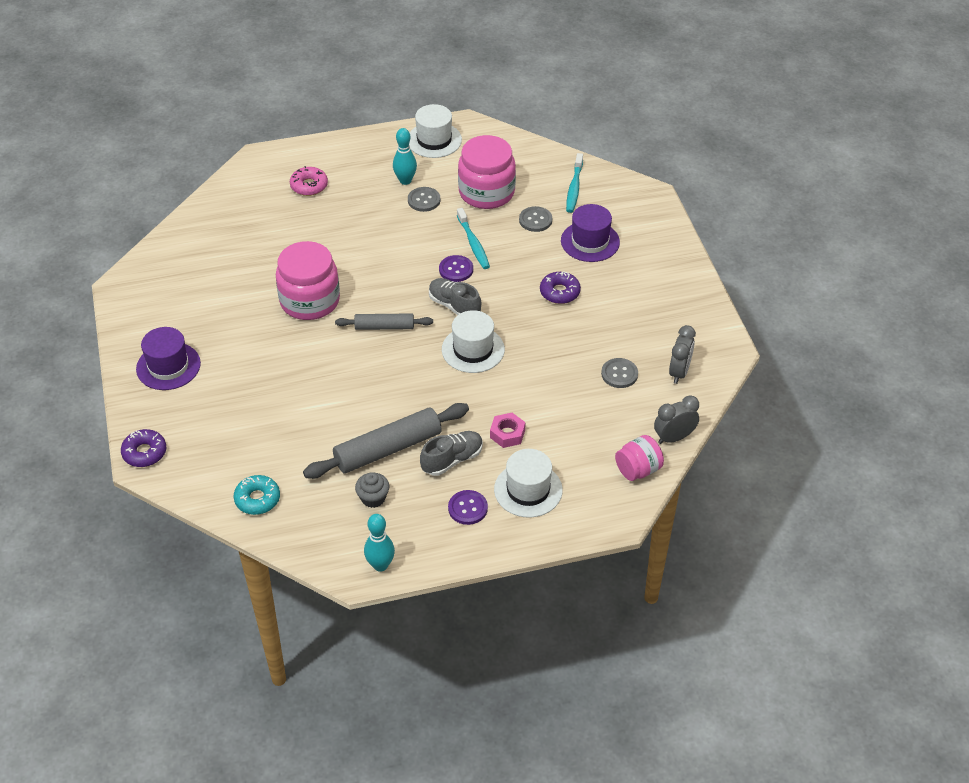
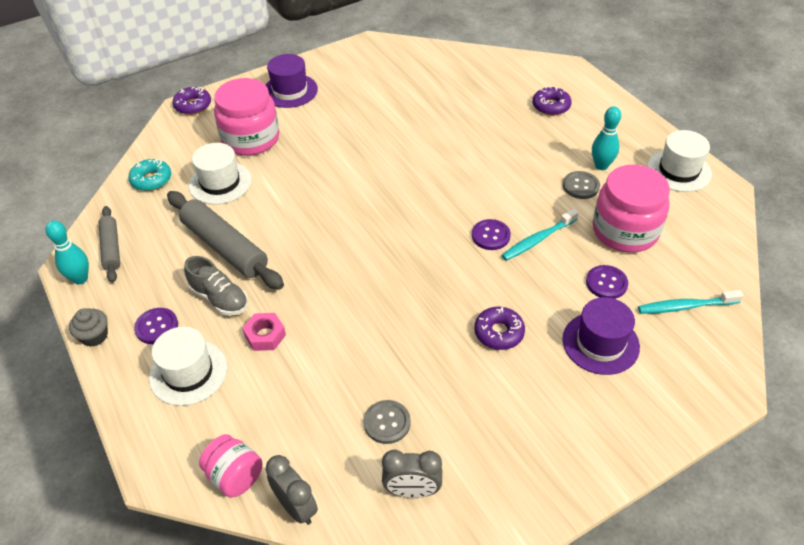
camera: 75 degrees right, 0 degrees up
pink jar [276,241,340,320] -> pink jar moved to [214,78,279,156]
pink donut [290,166,328,196] -> purple donut [533,87,571,115]
grey rolling pin [335,313,433,330] -> grey rolling pin moved to [99,206,120,283]
grey cupcake [355,472,389,508] -> grey cupcake moved to [69,308,108,347]
grey shoe [429,278,481,315] -> none
white hat [442,310,505,373] -> white hat moved to [189,143,252,205]
grey button [519,206,552,232] -> purple button [586,265,628,299]

